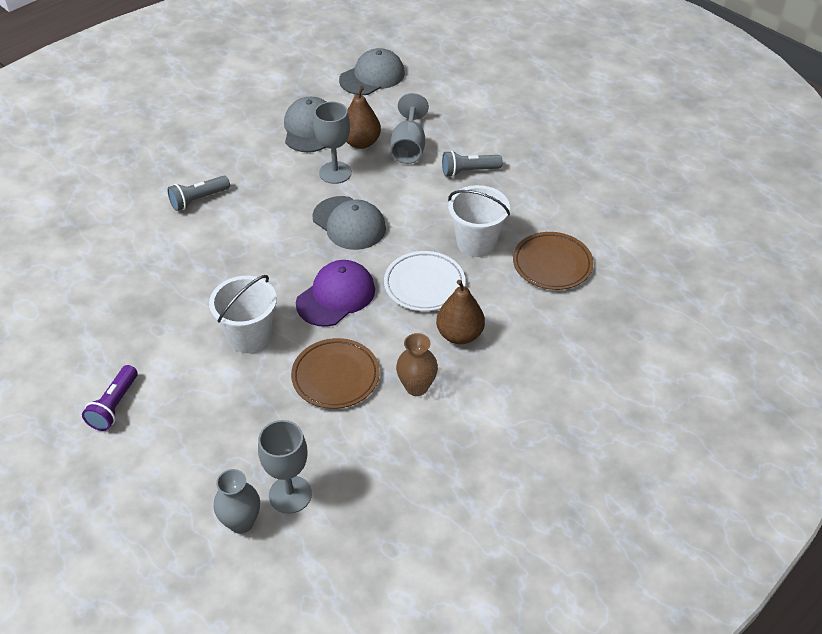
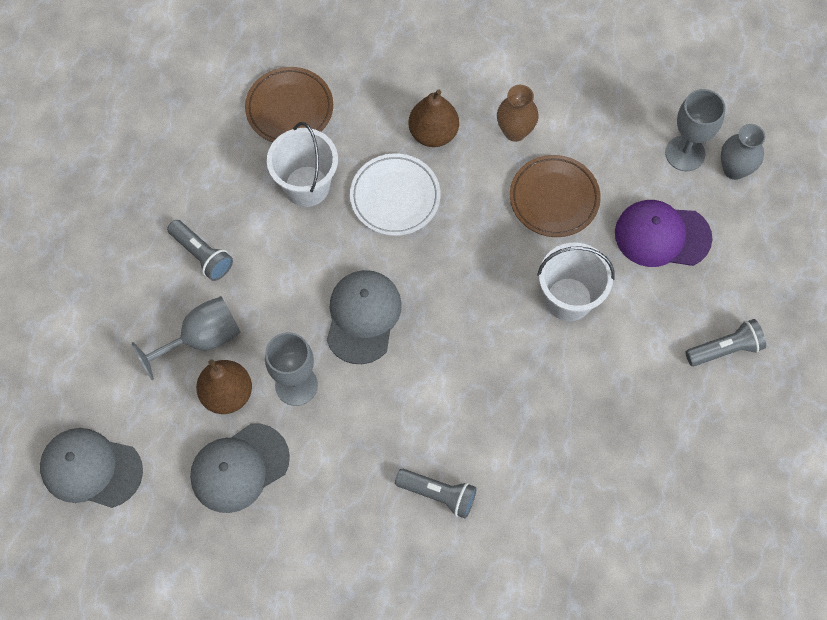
camera: 125 degrees left, 20 degrees up
purple flashlight [82,365,138,431] -> grey flashlight [686,319,766,366]
purple cap [296,260,375,327] -> purple cap moved to [615,200,713,267]

